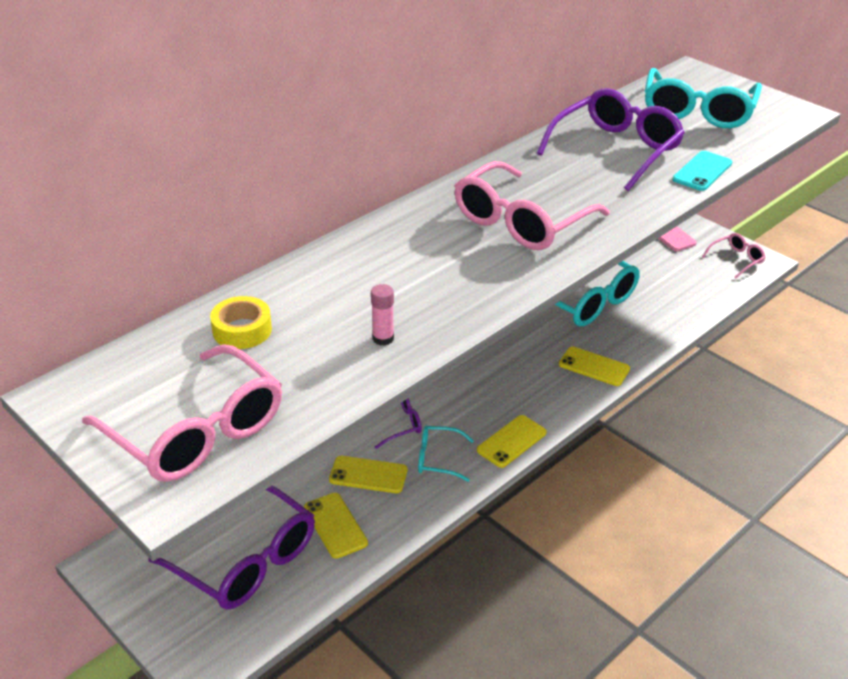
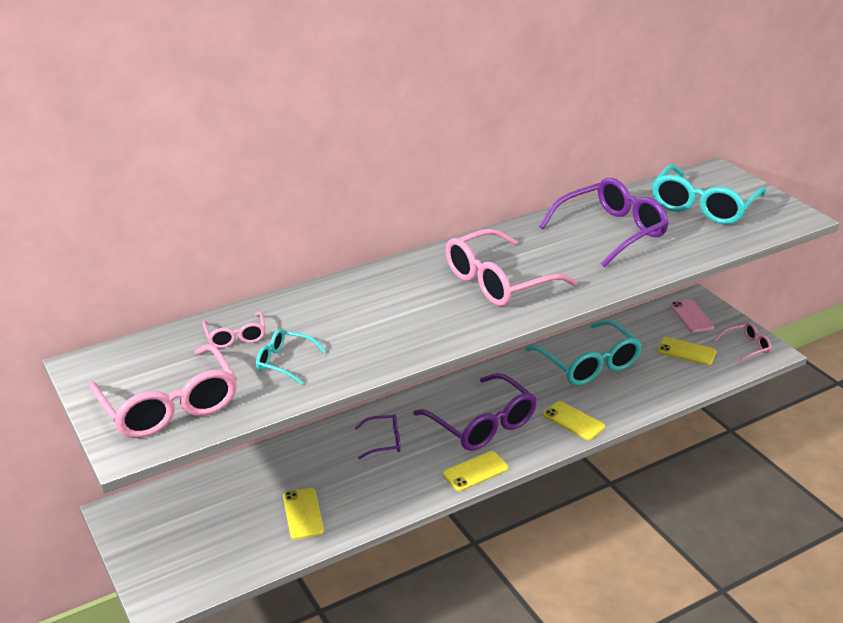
camera: 15 degrees right, 5 degrees down
purple glasses [148,486,315,610] -> purple glasses moved to [413,373,537,451]
yellow tape [210,296,272,349] -> pink glasses [203,312,266,348]
yellow phone [329,456,408,493] -> yellow phone moved to [657,337,716,365]
pink glue stick [371,284,394,346] -> none
turquoise glasses [418,425,474,482] -> turquoise glasses moved to [256,329,326,384]
turquoise phone [672,151,732,191] -> none

